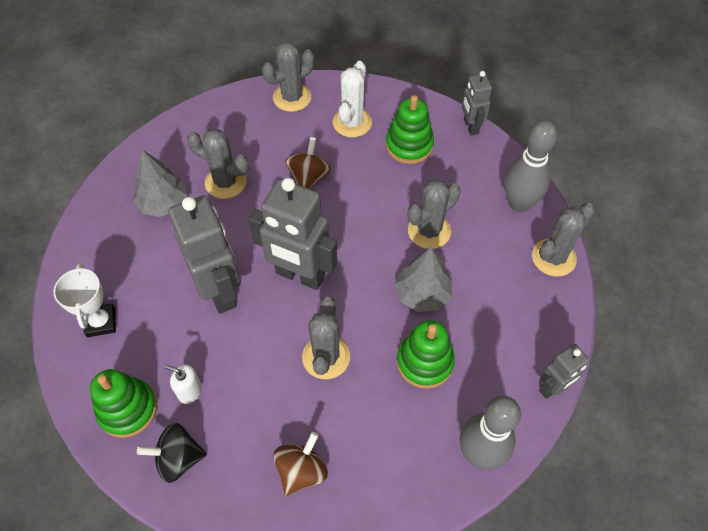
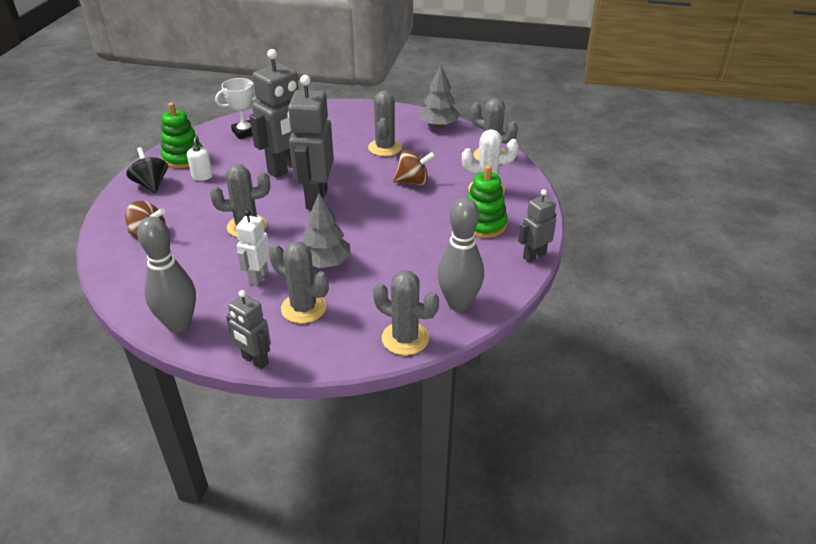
camera: 70 degrees right, 20 degrees down
grey tree [133,149,187,217] -> grey tree moved to [419,65,460,128]
green stacking toy [397,320,455,389] -> white robot [236,210,270,285]
grey cactus [408,179,461,249] -> grey cactus moved to [269,241,329,323]

